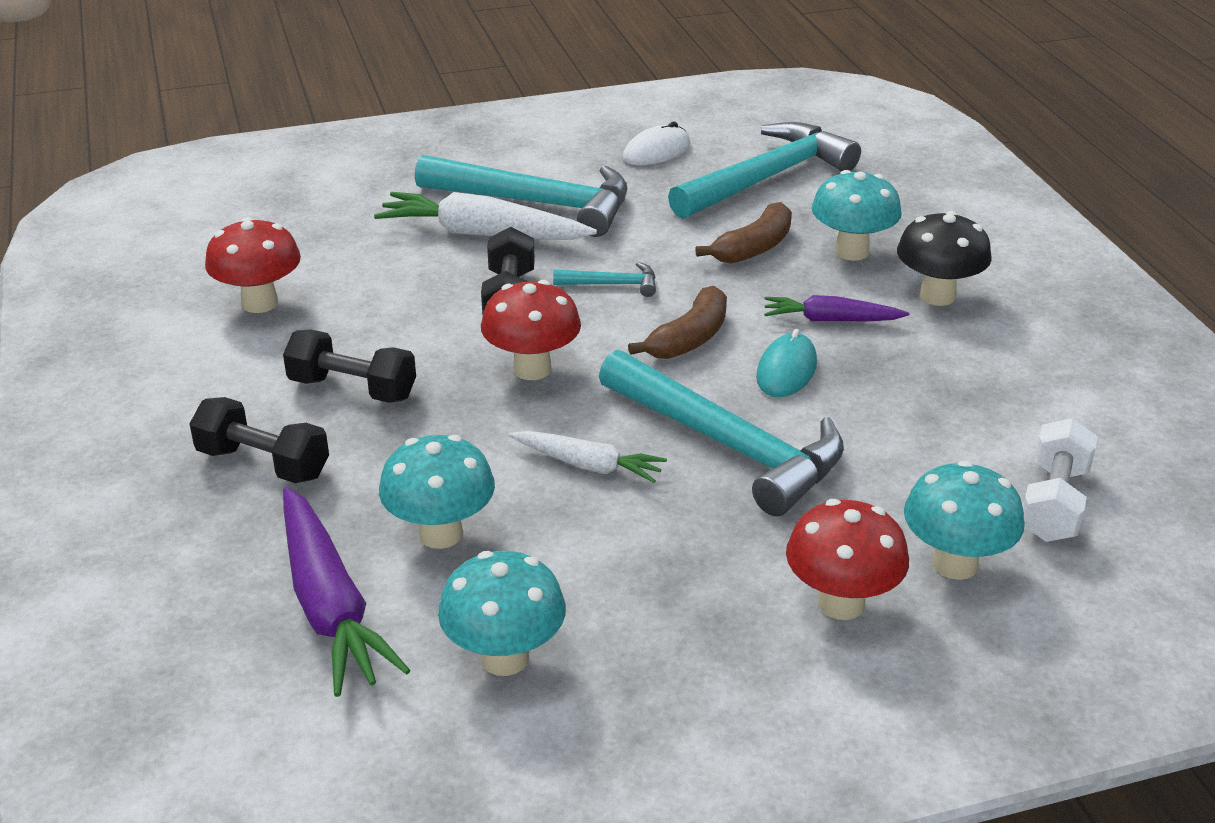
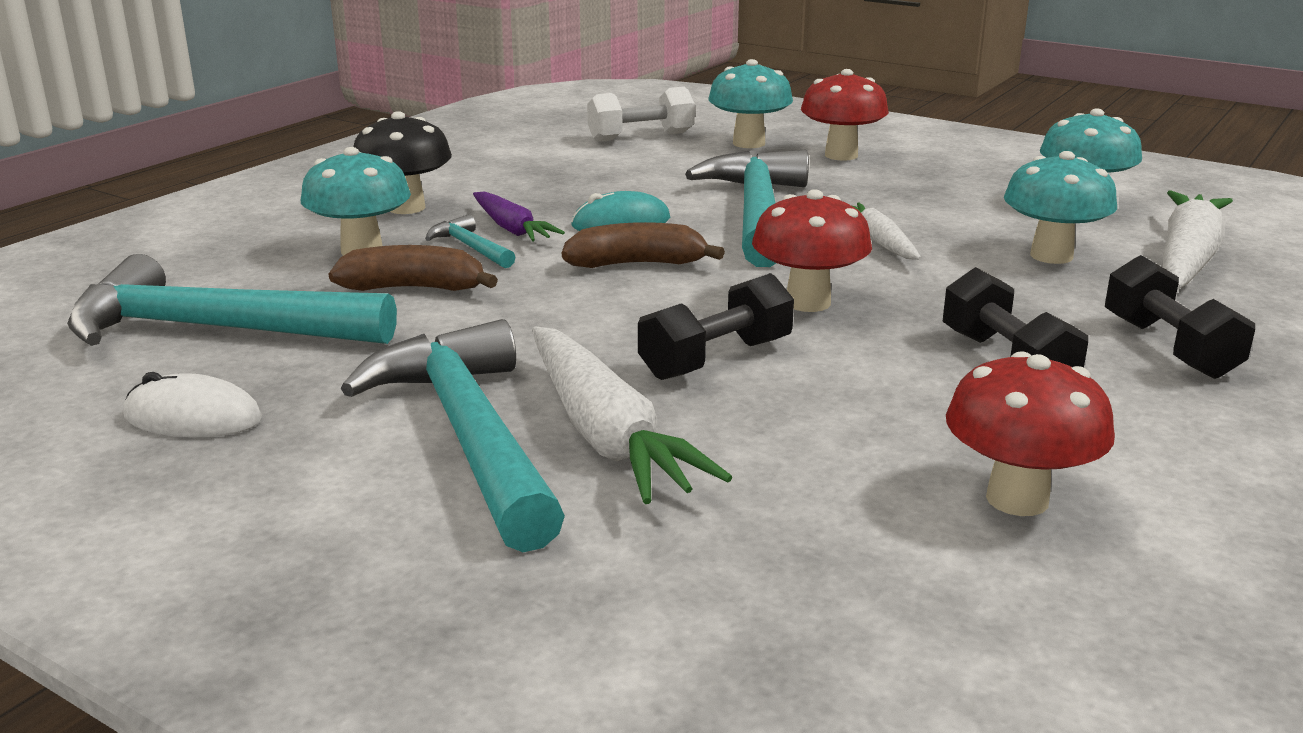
camera: 130 degrees left, 10 degrees down
purple carrot [283,487,410,697] -> white carrot [1163,191,1233,290]
turquoise hammer [553,262,656,297] -> turquoise hammer moved to [425,214,515,268]

